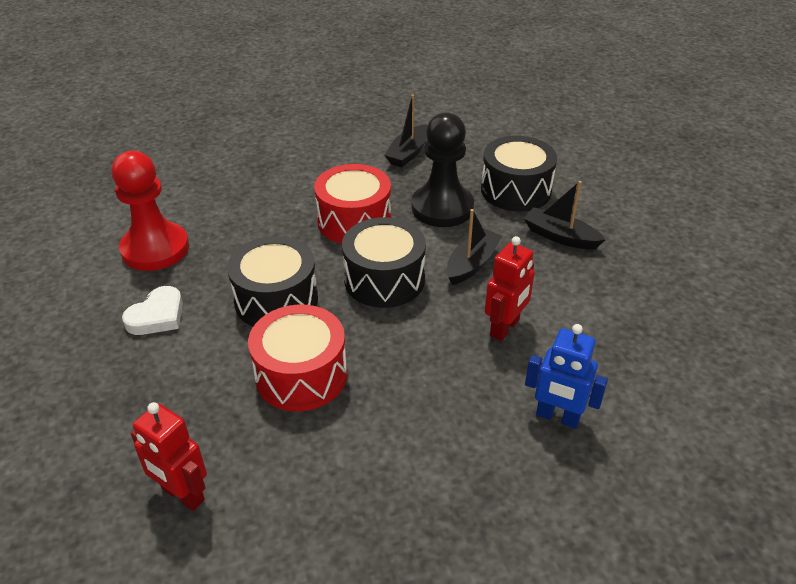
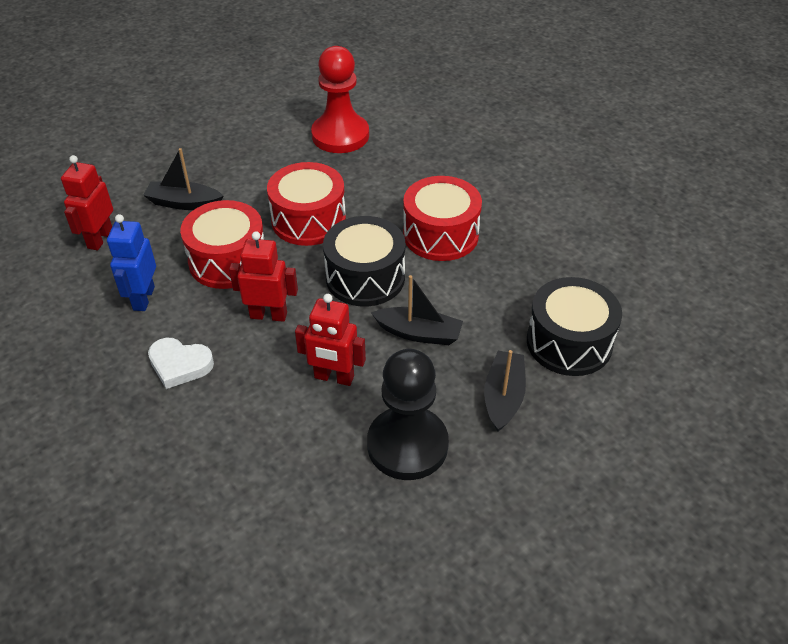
camera: 70 degrees right, 5 degrees up
white heart [122,286,183,335] -> white heart moved to [148,338,214,389]
black drum [227,236,318,327] -> red drum [267,162,346,246]
black boat [384,94,427,167] -> black boat moved to [143,148,223,210]
black pawn [412,112,474,227] -> black pawn moved to [367,349,449,480]
blue robot [525,324,608,429] -> blue robot moved to [107,214,156,311]
none -> red robot [229,231,298,322]

